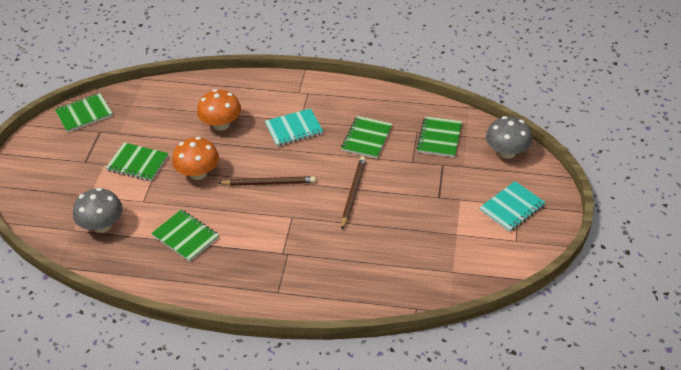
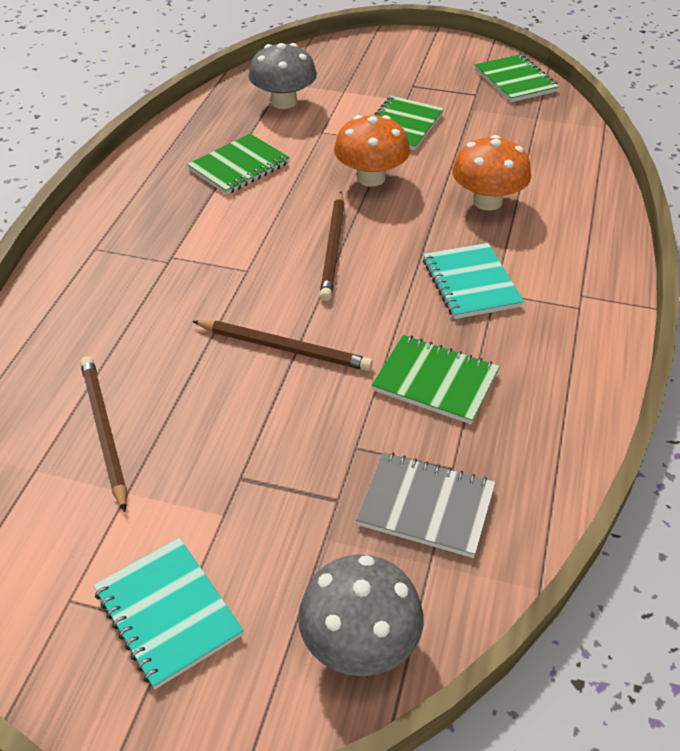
camera: 95 degrees right, 0 degrees up
green notebook [416,116,462,157] -> grey notebook [356,452,495,558]
none -> brown pencil [80,356,127,512]

